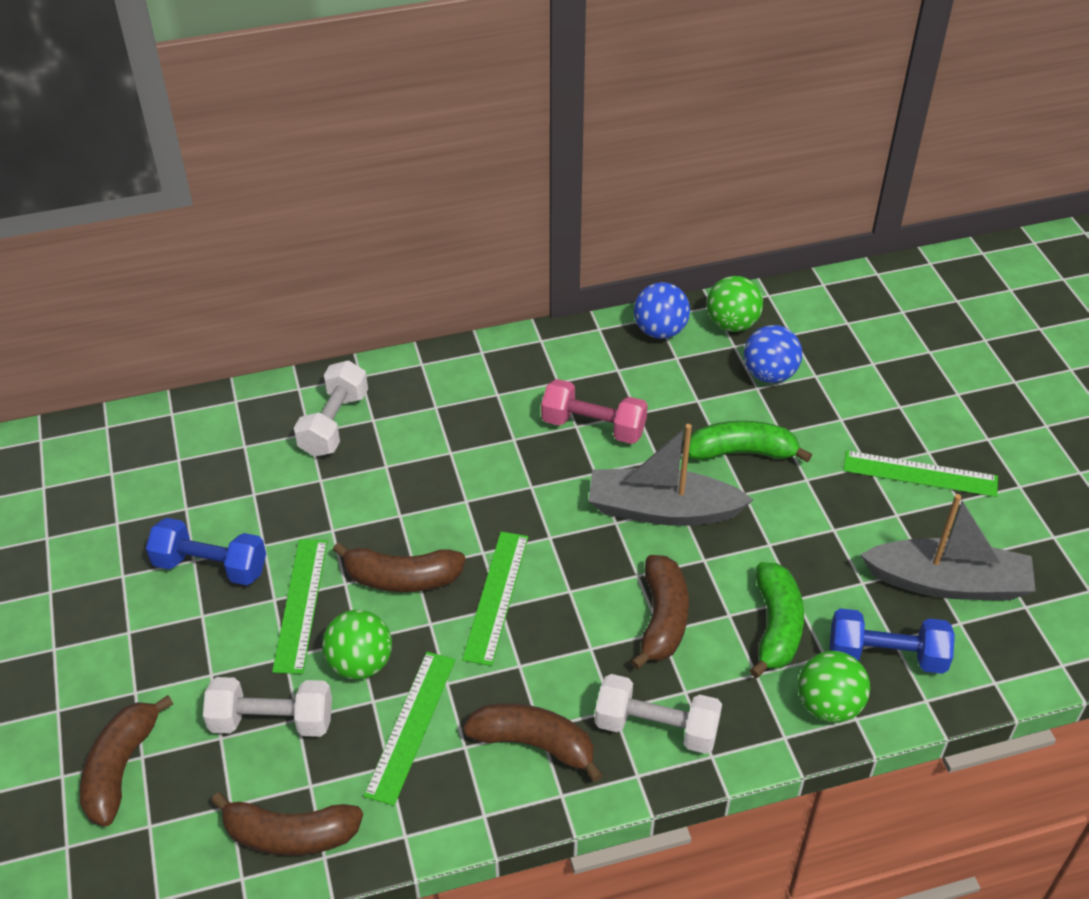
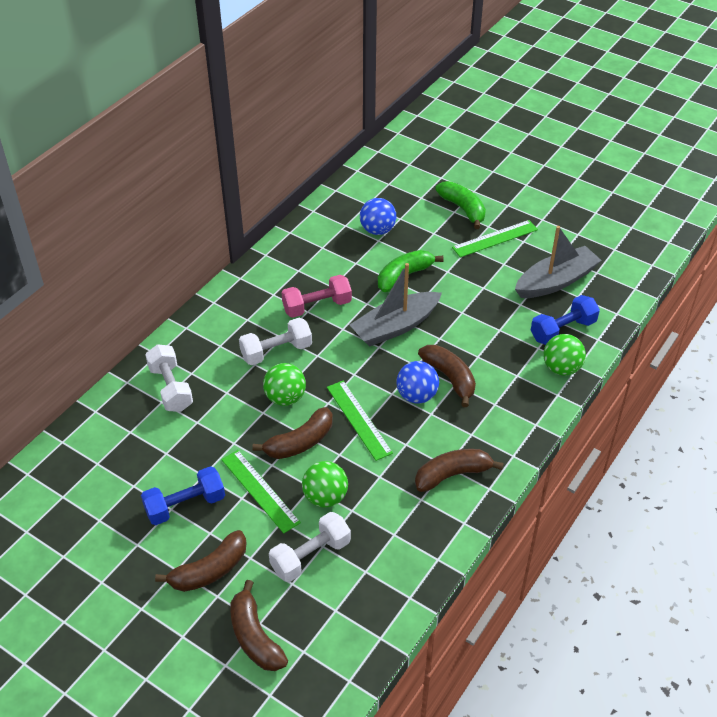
camera: 40 degrees left, 0 degrees up
brown banana [211,792,363,856] -> brown banana moved to [155,530,246,592]
green ruler [364,652,455,806] -> none
white dumbbell [595,674,722,754] -> white dumbbell moved to [239,318,312,365]
blue ball [634,282,690,339] -> blue ball moved to [397,361,439,403]
green ball [707,276,763,332] -> green ball moved to [263,363,306,406]
green banana [750,562,804,678] -> green banana moved to [435,181,486,229]

